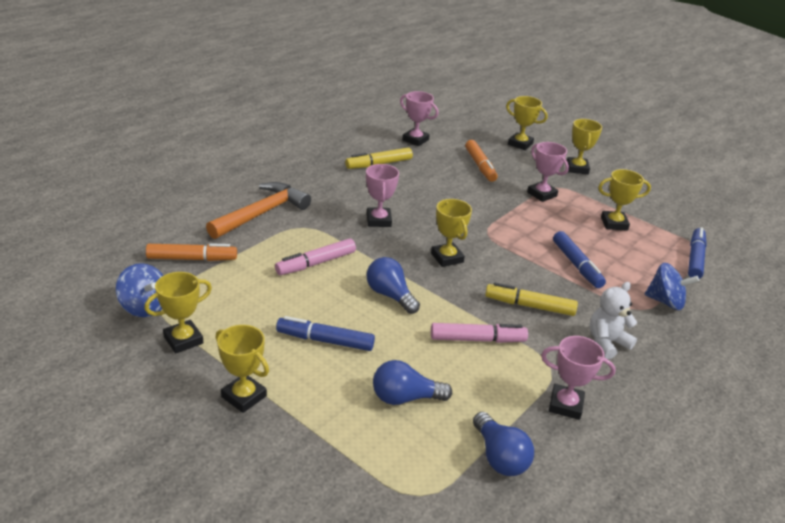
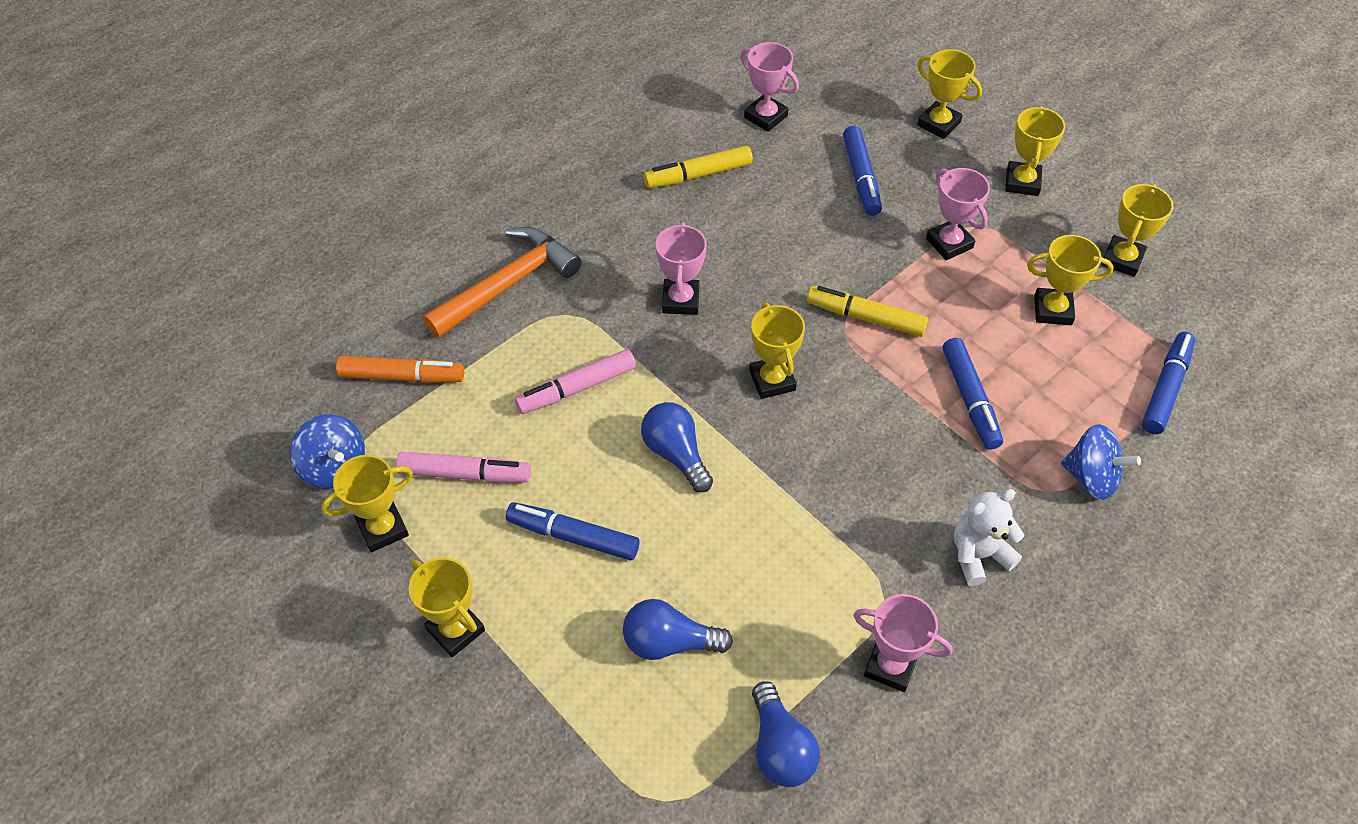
camera: 10 degrees right, 20 degrees up
pink marker [431,323,528,343] -> pink marker moved to [396,452,531,482]
orange marker [465,140,498,182] -> blue marker [843,126,882,216]
yellow marker [485,282,578,316] -> yellow marker moved to [807,286,928,337]
none -> yellow trophy [1101,184,1174,277]

